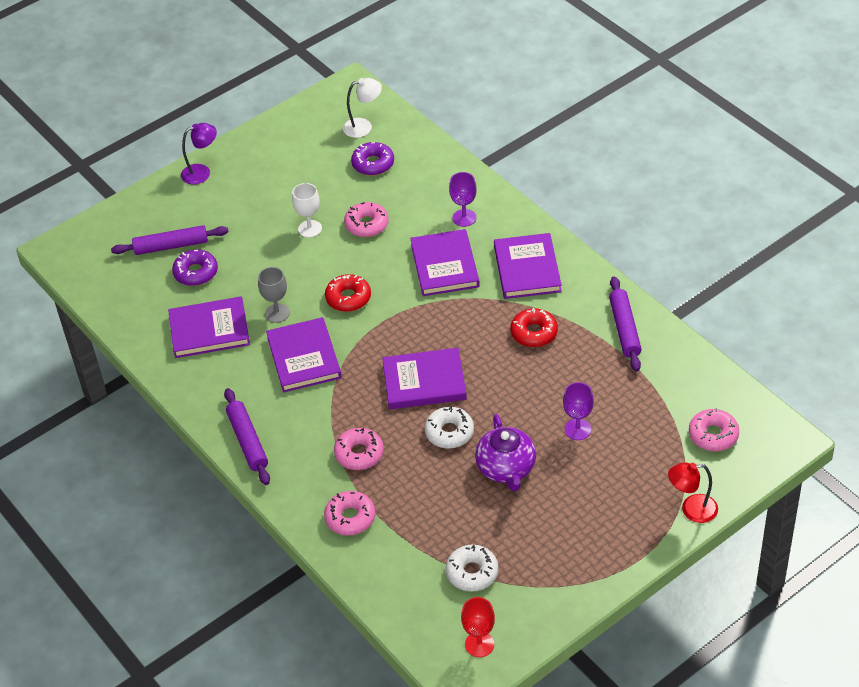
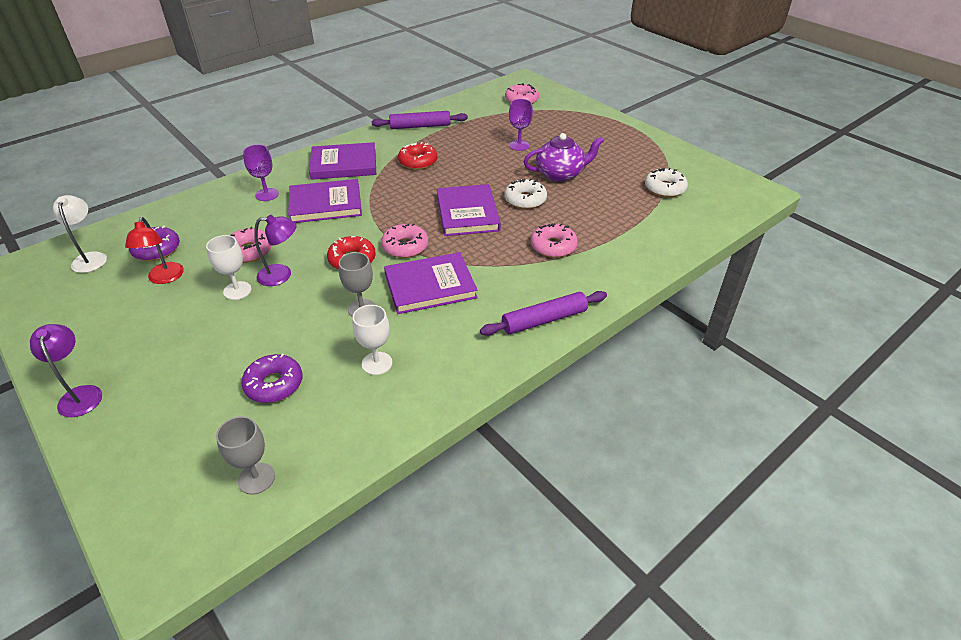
camera: 95 degrees left, 5 degrees down
purple rolling pin [111,225,229,255] -> none
purple book [168,296,250,358] -> white goblet [353,305,392,375]
pink donut [324,491,375,536] -> pink donut moved to [381,223,428,258]
red goblet [461,597,495,657] -> none
red lamp [668,462,718,523] -> red lamp moved to [125,217,184,284]
none -> grey goblet [216,416,275,495]
none -> purple lamp [254,215,297,286]

